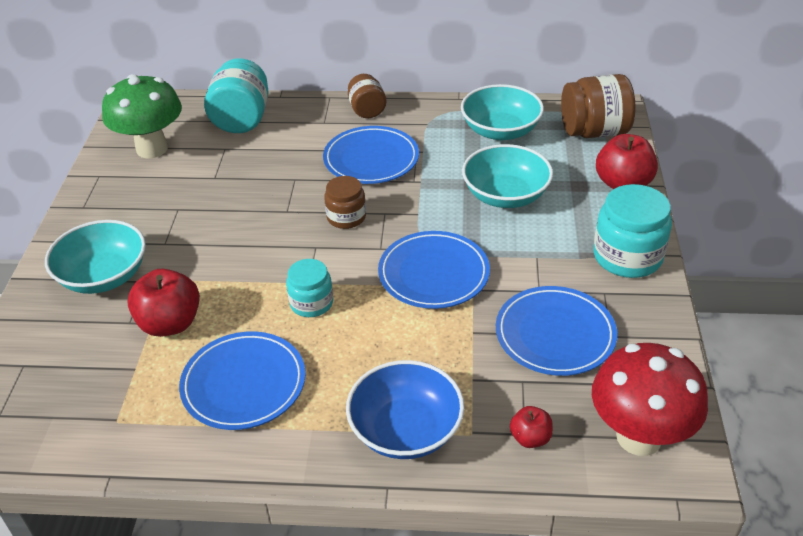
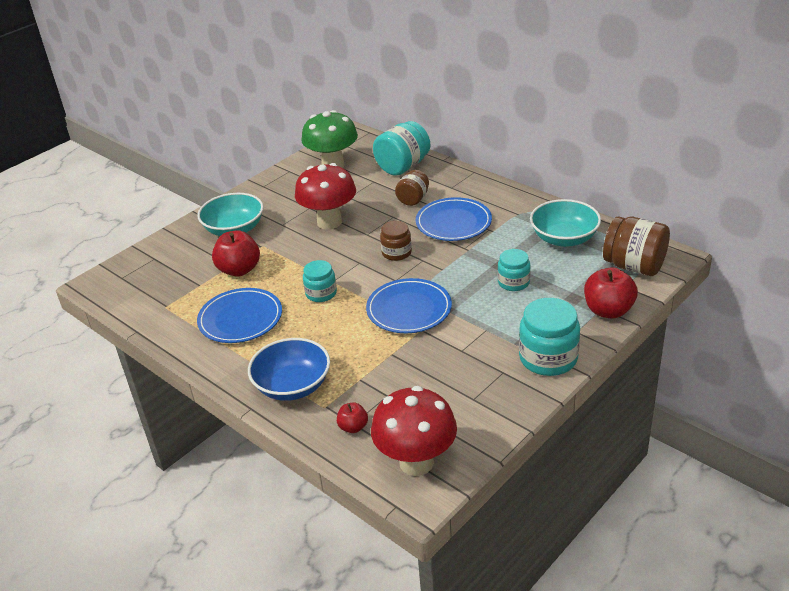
camera: 40 degrees right, 5 degrees down
brown jar [348,74,386,118] -> brown jar moved to [395,170,429,206]
turquoise bowl [462,144,553,208] -> turquoise jar [497,249,531,291]
blue plate [496,286,617,376] -> none
none -> red mushroom [295,163,356,230]

